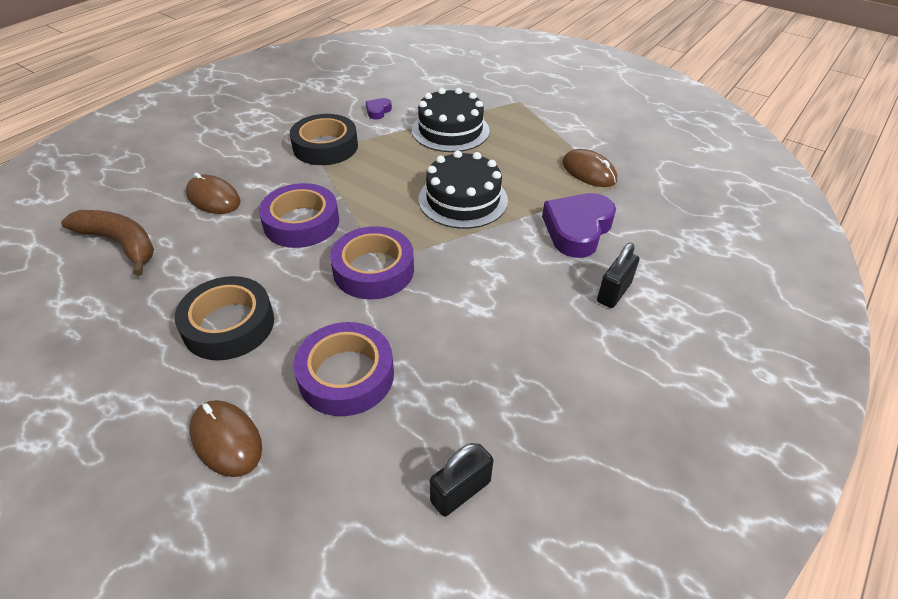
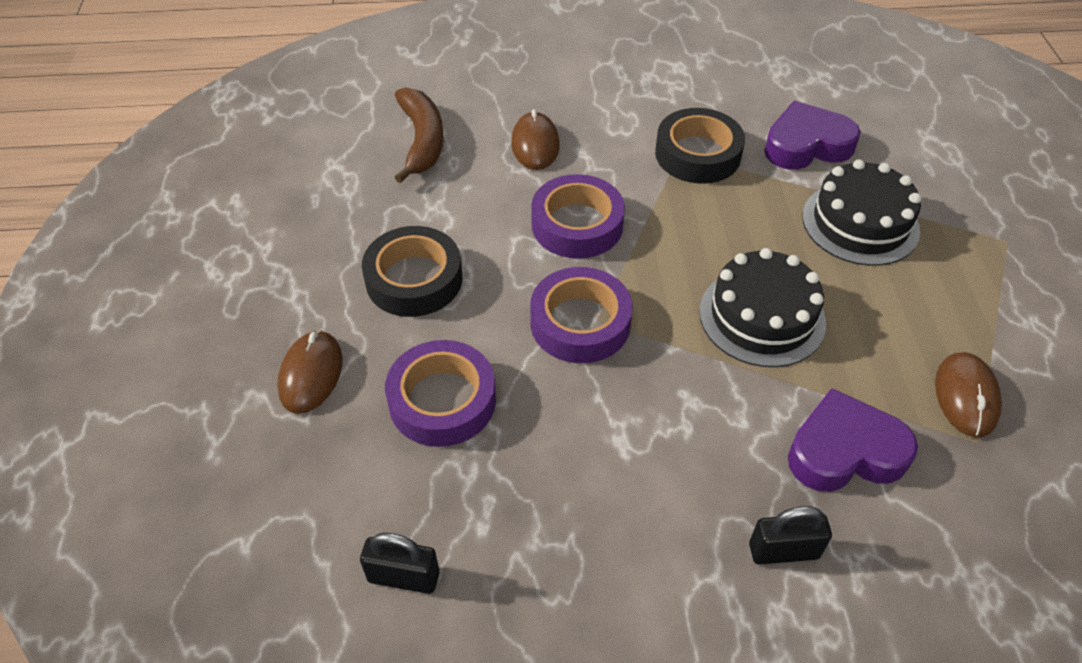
camera: 50 degrees right, 5 degrees up
purple heart [366,98,392,120] -> purple heart [764,101,861,170], size x2.15

